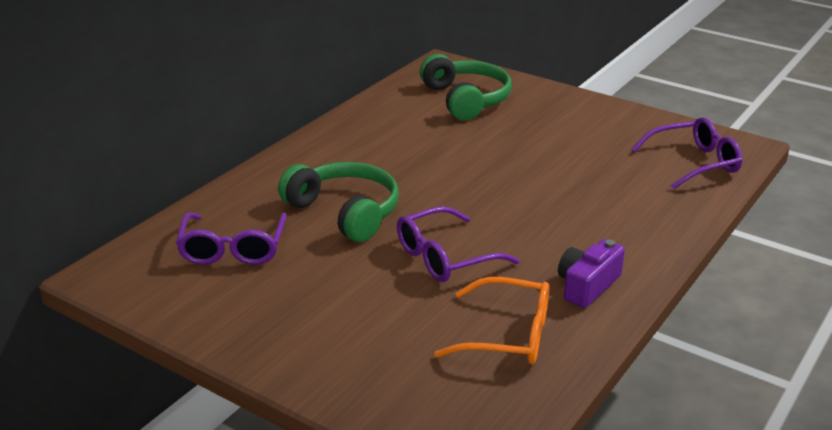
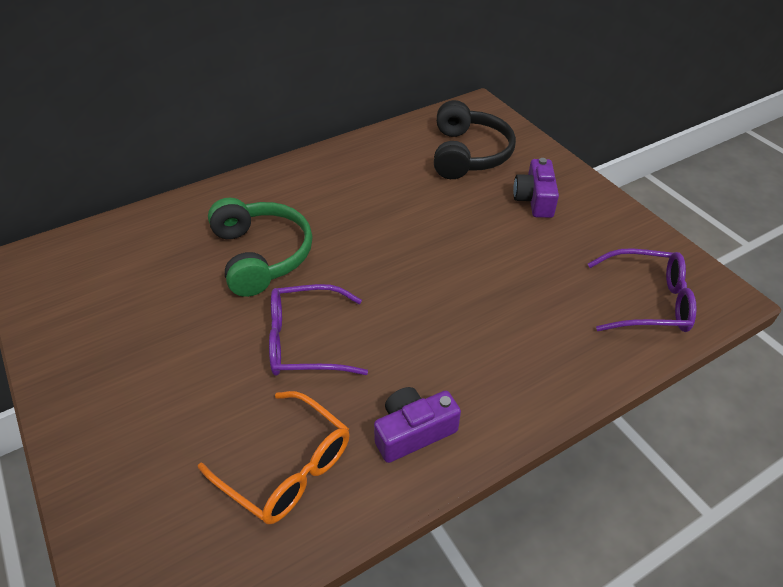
camera: 25 degrees right, 15 degrees up
purple glasses [176,213,287,265] -> none
green headphones [420,54,512,121] -> black headphones [434,100,516,179]
none -> purple camera [513,158,559,218]

